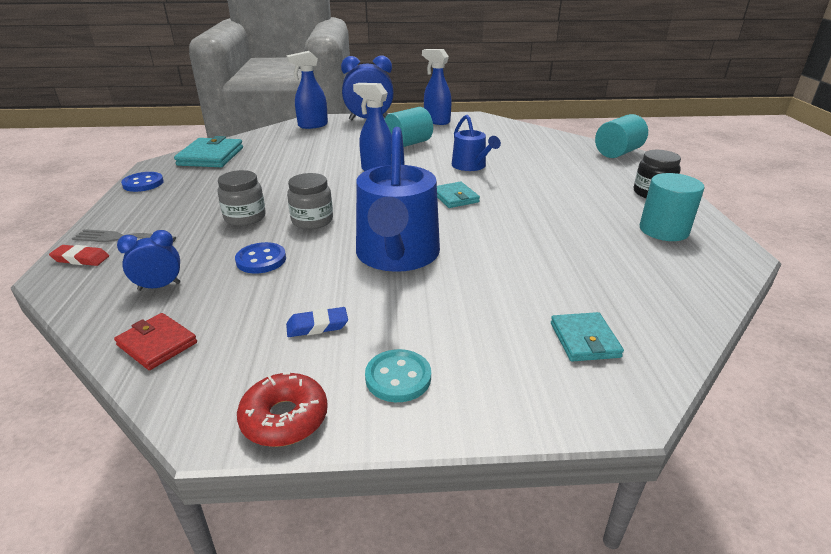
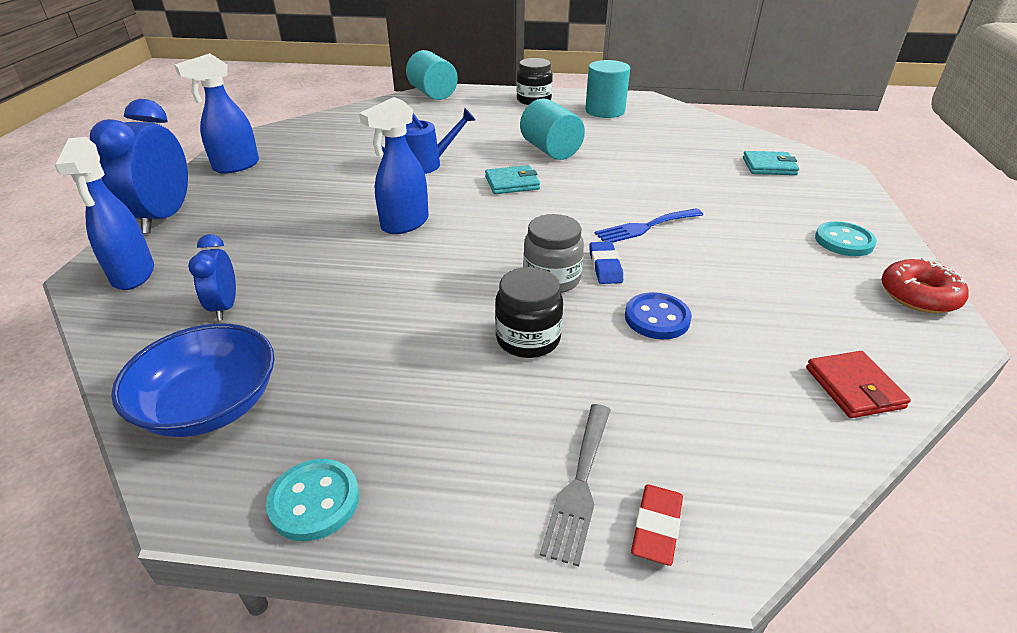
camera: 80 degrees left, 5 degrees up
red wallet [114,313,197,370] -> red wallet turned 60 degrees counterclockwise [806,351,911,418]
blue clock [117,230,181,291] -> blue clock moved to [188,234,236,320]
blue button [121,172,164,192] -> turquoise button [266,459,359,541]
turquoise wallet [174,136,243,167] -> blue bowl [111,323,274,437]
grey jar [218,170,266,226] -> black jar [495,267,563,358]
blue eraser [286,307,348,337] -> blue eraser moved to [589,242,623,284]
blue watering can [356,127,440,272] -> blue fork [595,208,703,243]
turquoise cylinder [385,107,433,147] -> turquoise cylinder moved to [520,98,585,160]

